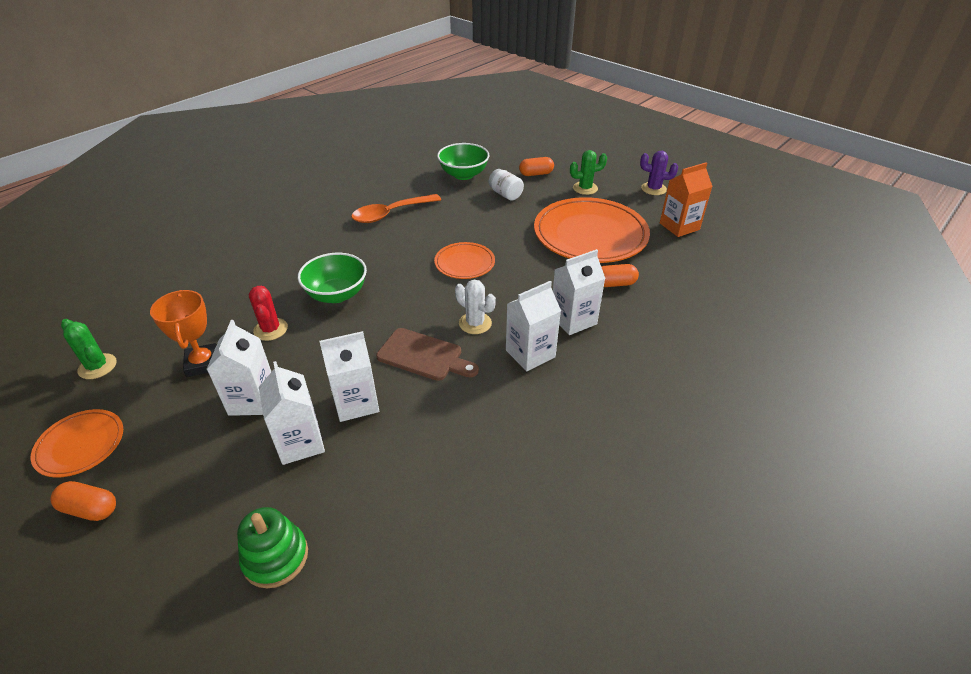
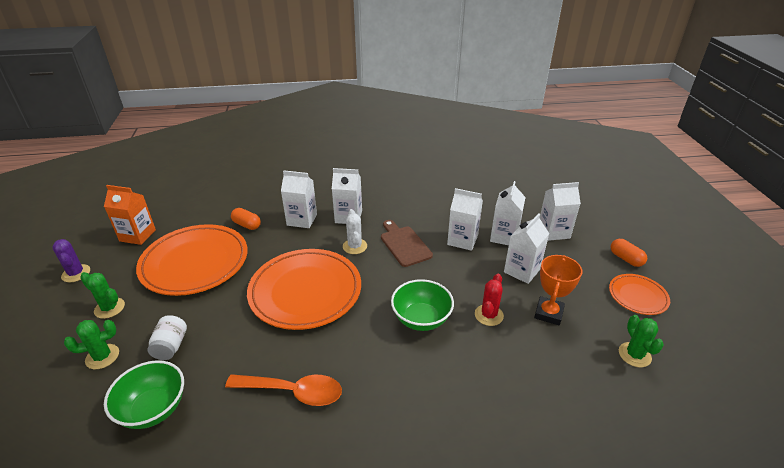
camera: 140 degrees left, 5 degrees down
green stacking toy [237,507,308,588] -> none
orange plate [434,242,495,279] -> orange plate [247,249,361,330], size x1.99
orange capsule [519,157,554,176] -> green cactus [64,320,119,369]
none -> white carton [540,182,581,241]

